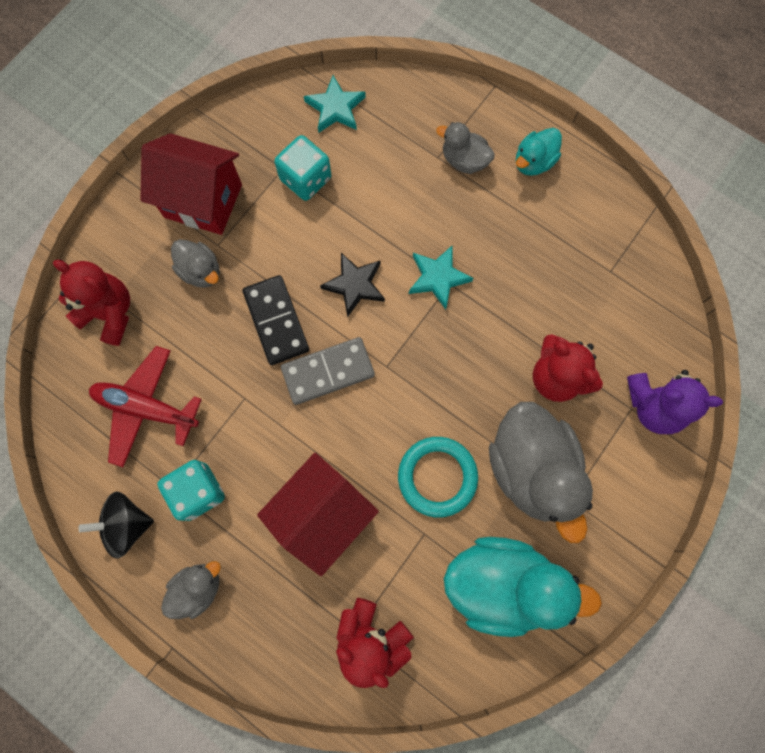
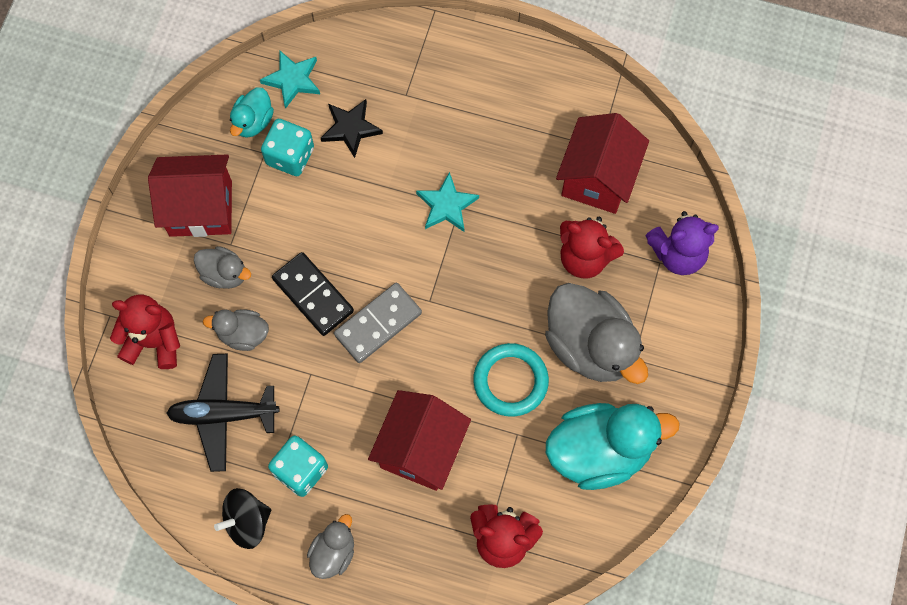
camera: 20 degrees left, 5 degrees down
red plane [89,346,202,467] -> black plane [166,354,279,472]
black star [320,253,385,317] -> black star moved to [321,99,383,158]
grey duck [436,122,495,174] -> grey duck moved to [203,309,269,351]
turquoise duck [516,128,562,176] -> turquoise duck moved to [230,87,274,138]
none -> red house [556,113,649,214]

